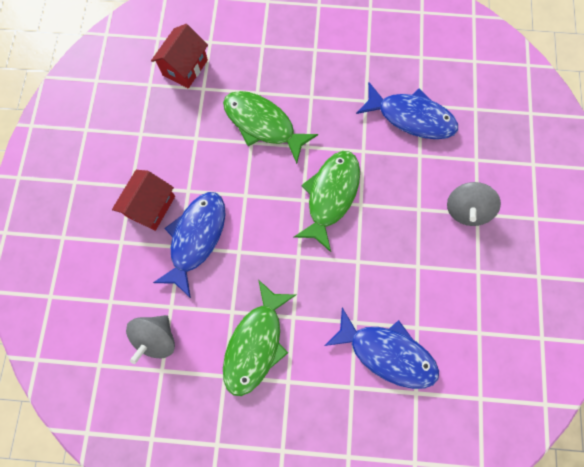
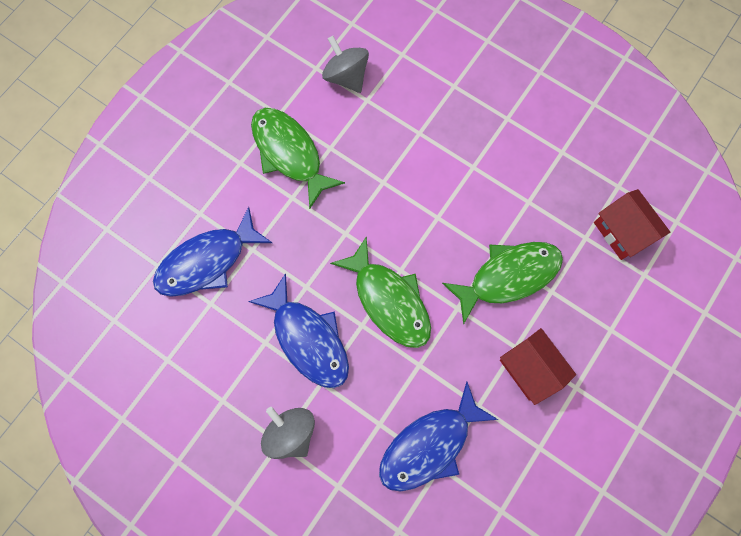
camera: 120 degrees right, 0 degrees up
red house [112,170,175,231] -> red house moved to [500,328,576,405]
blue fish [153,192,225,298] -> blue fish moved to [248,273,349,388]

